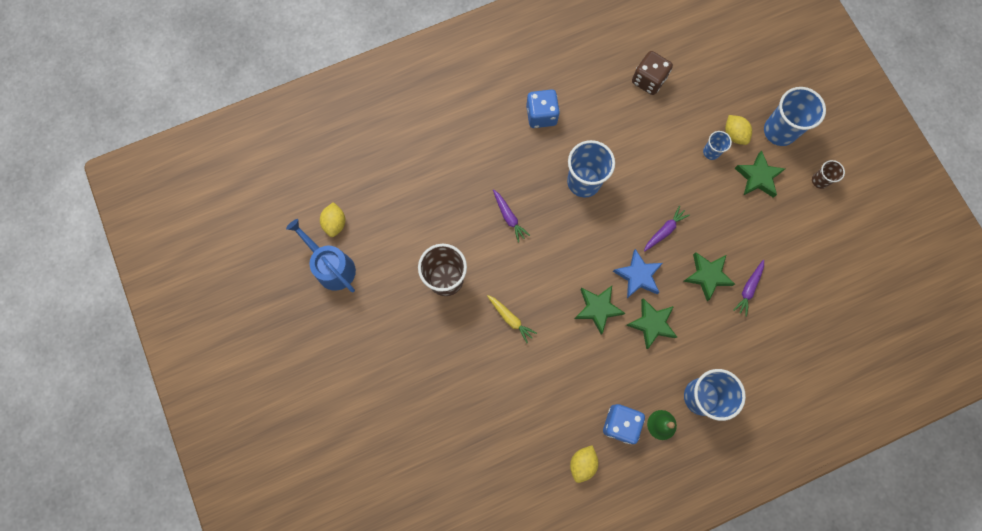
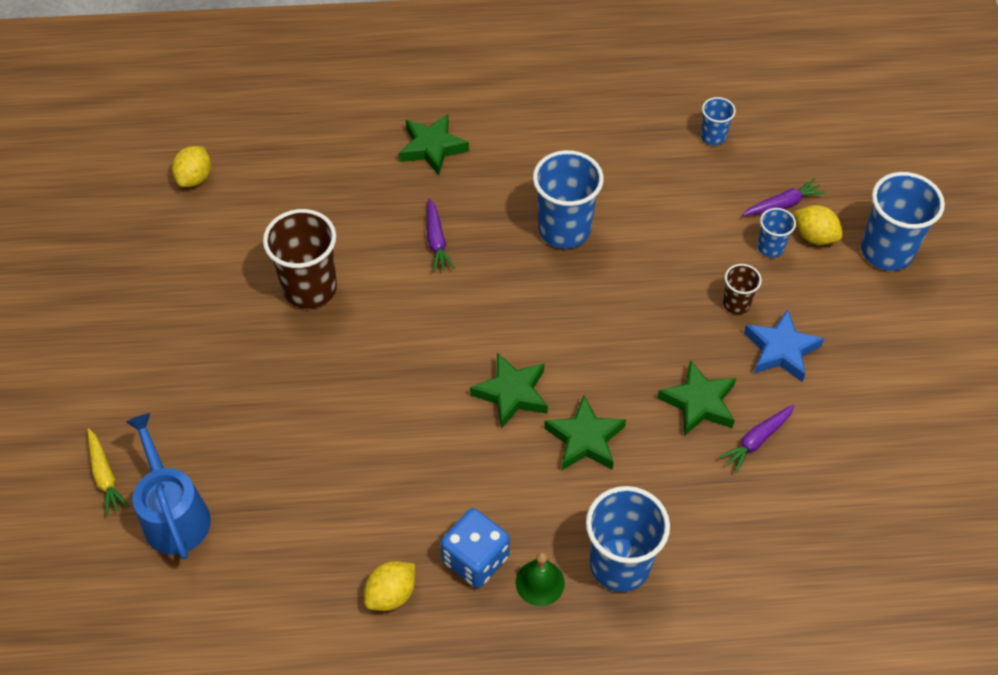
camera: 20 degrees right, 20 degrees down
blue watering can [286,219,356,293] -> blue watering can moved to [126,413,211,559]
yellow carrot [487,295,537,343] -> yellow carrot moved to [87,428,129,516]
blue dice [526,89,560,128] -> none
blue star [613,249,663,298] -> blue star moved to [744,309,824,382]
brown dice [632,51,673,95] -> blue cup [701,97,736,145]
purple carrot [644,206,690,252] -> purple carrot moved to [743,178,826,216]
yellow lemon [725,115,752,145] -> yellow lemon turned 45 degrees counterclockwise [794,205,843,245]
green star [735,151,785,198] -> green star moved to [399,114,469,175]
brown cup [812,160,845,189] -> brown cup moved to [723,264,762,314]

